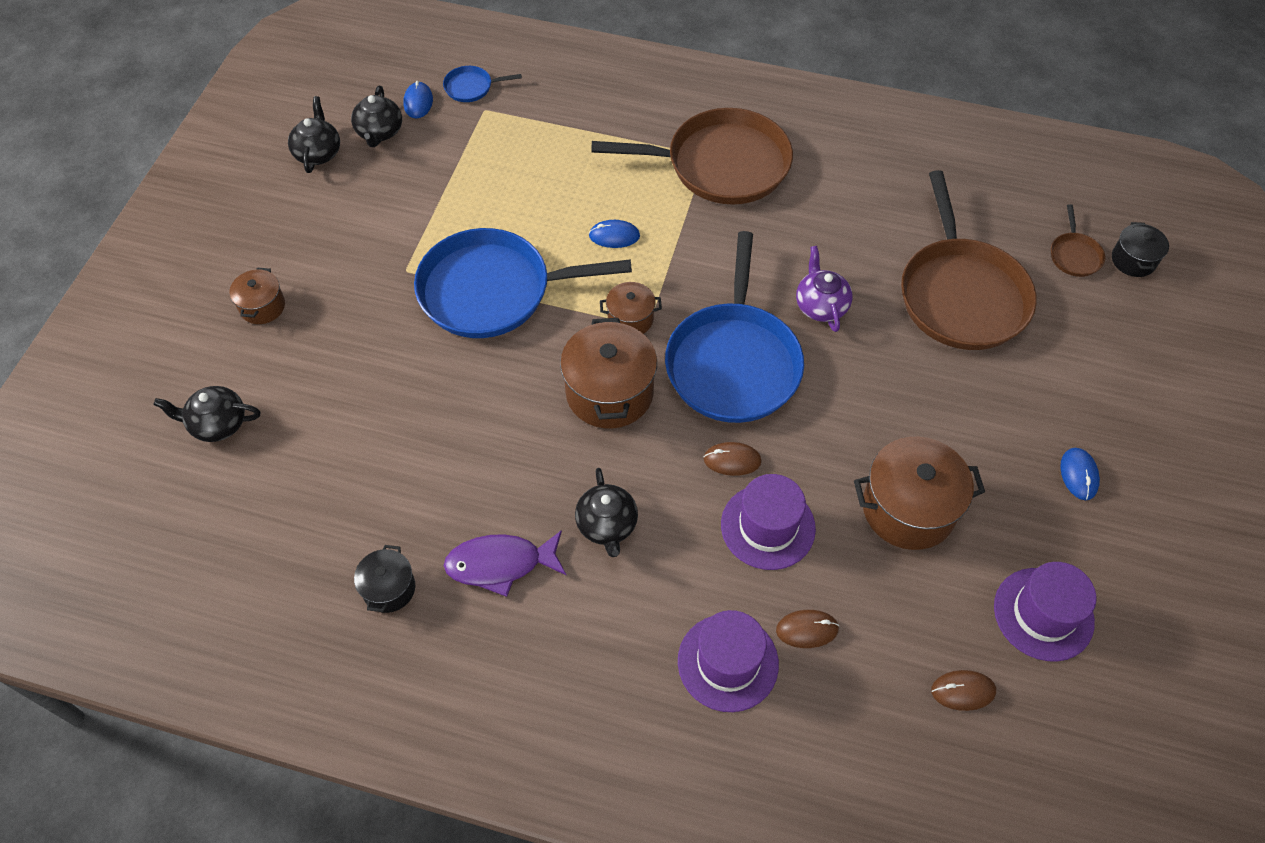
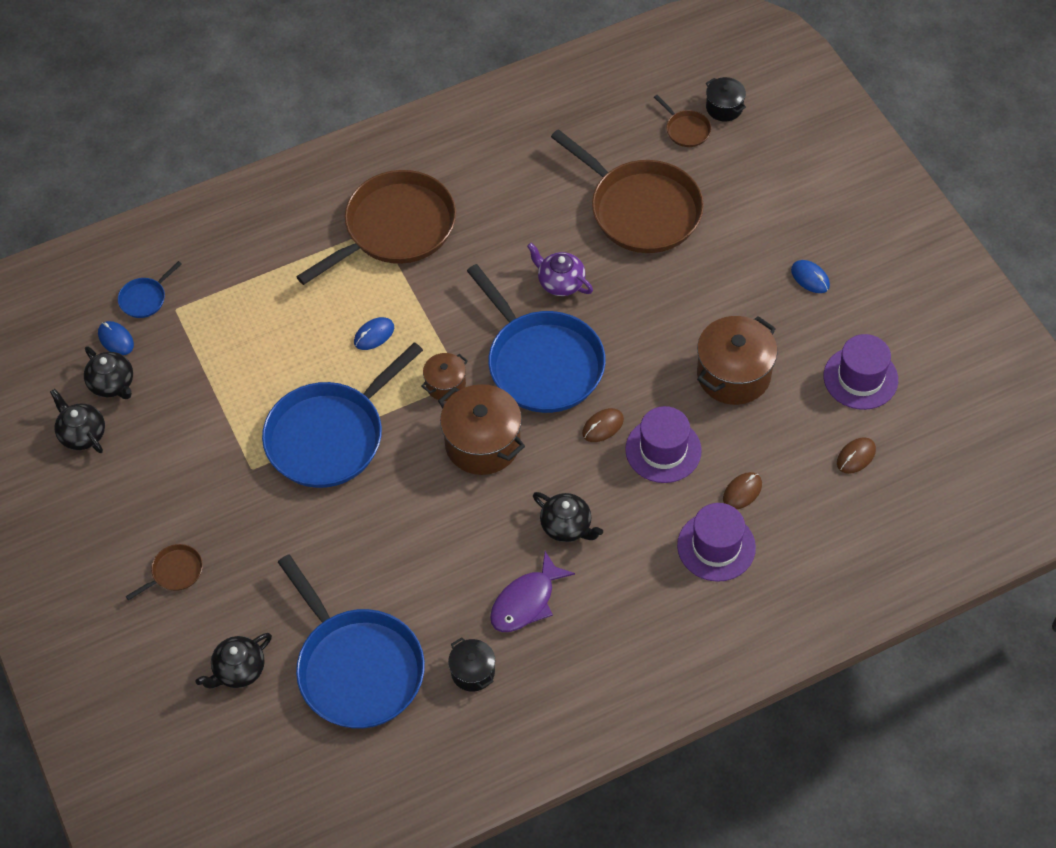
camera: 40 degrees left, 0 degrees up
brown pot [229,267,285,324] -> brown pan [126,544,203,601]
none -> blue pan [278,554,425,729]

